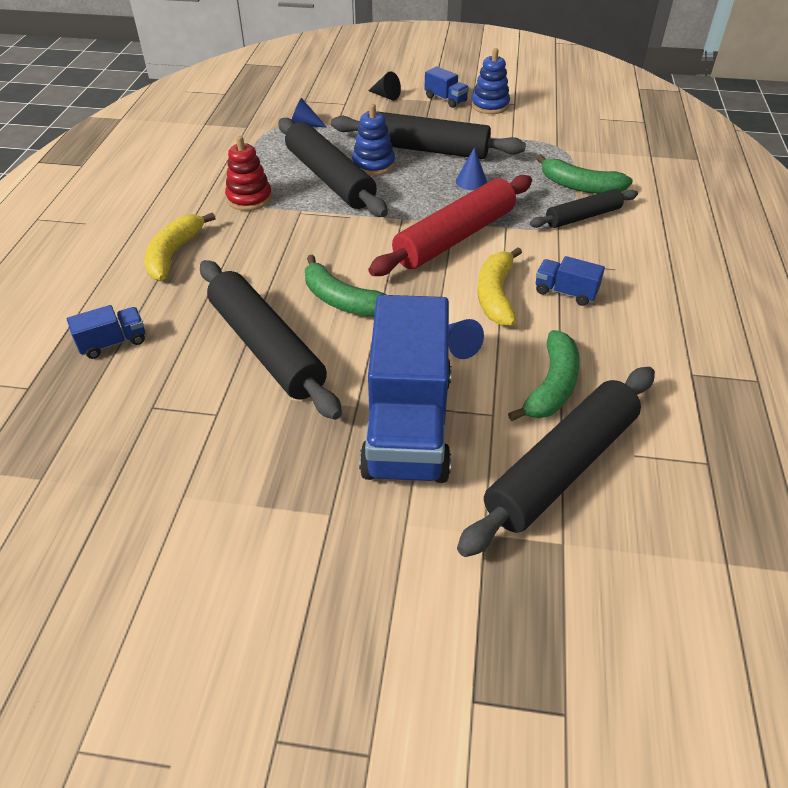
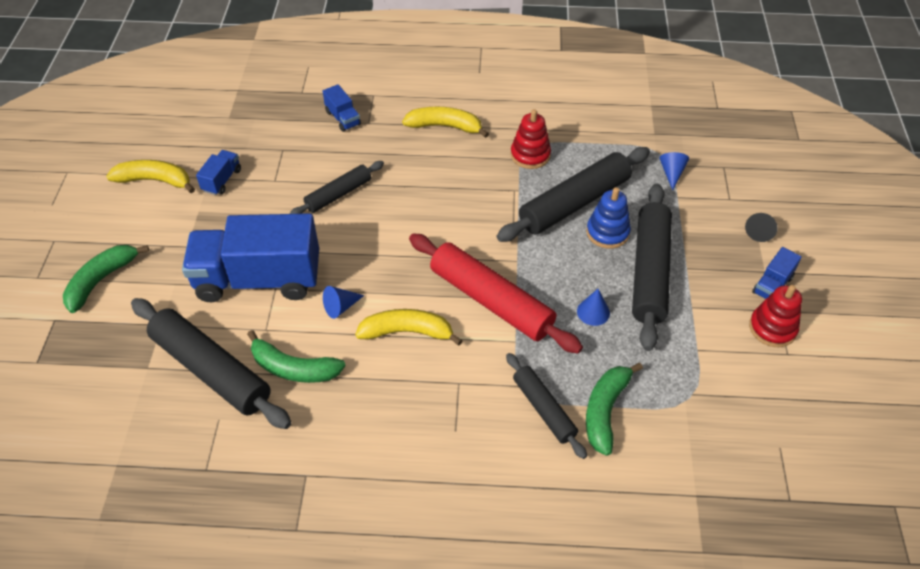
camera: 85 degrees right, 5 degrees up
black rolling pin [200,260,342,420] -> black rolling pin [290,161,384,214], size x0.58
green banana [305,255,387,317] -> green banana moved to [63,245,149,313]
blue stacking toy [471,48,510,114] -> red stacking toy [749,285,802,347]
blue truck [536,256,605,306] -> blue truck moved to [196,150,241,195]
none -> yellow banana [106,160,195,193]

